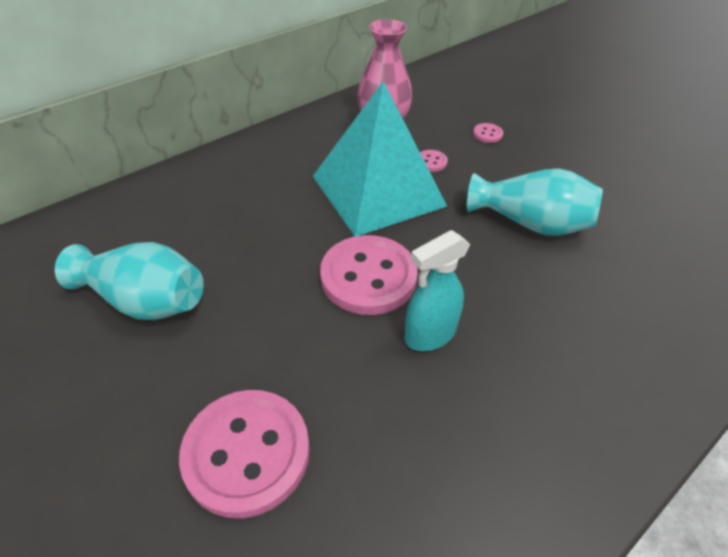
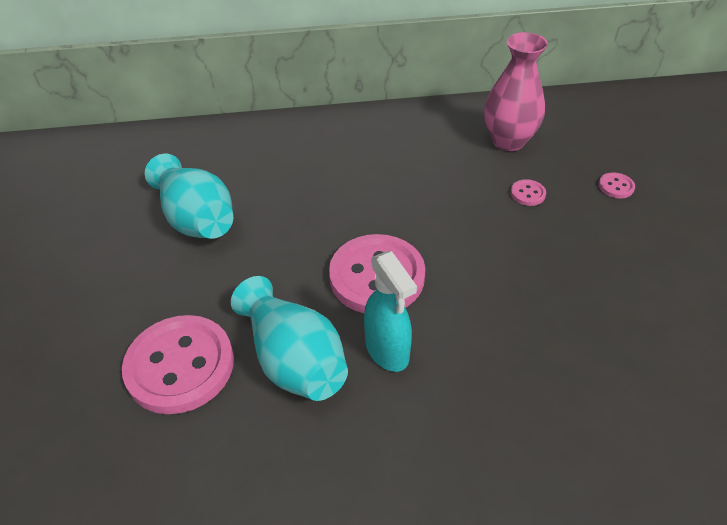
camera: 35 degrees right, 0 degrees up
turquoise pyramid [313,81,447,236] -> none
turquoise spray bottle [404,230,470,351] -> turquoise spray bottle turned 120 degrees counterclockwise [364,251,417,372]
turquoise vase [467,168,603,236] -> turquoise vase moved to [231,276,348,401]

